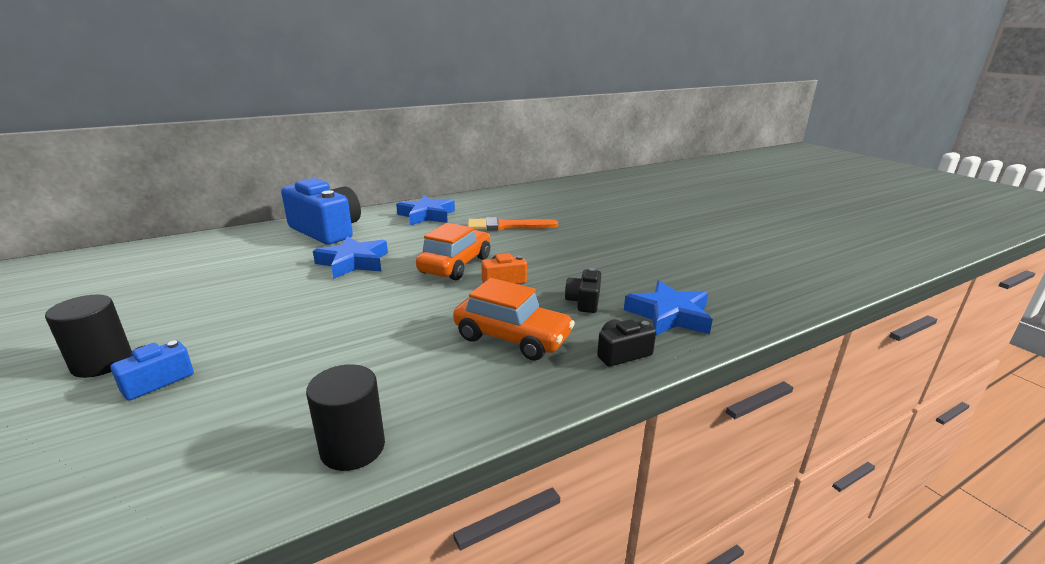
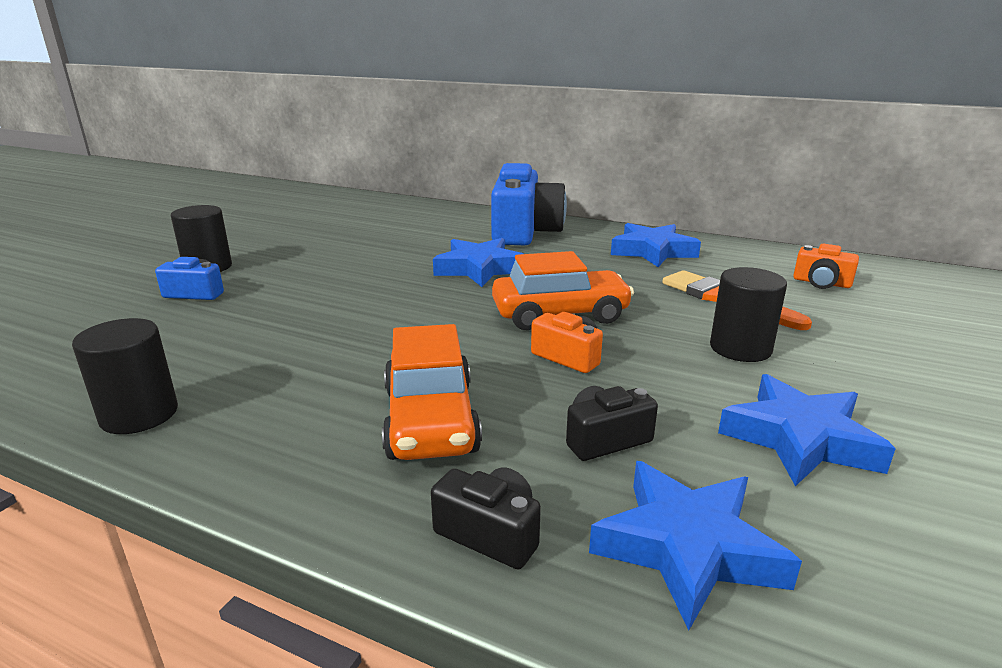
camera: 55 degrees right, 0 degrees up
none -> black cylinder [710,267,787,362]
none -> blue star [718,374,896,486]
none -> orange camera [793,244,859,289]

